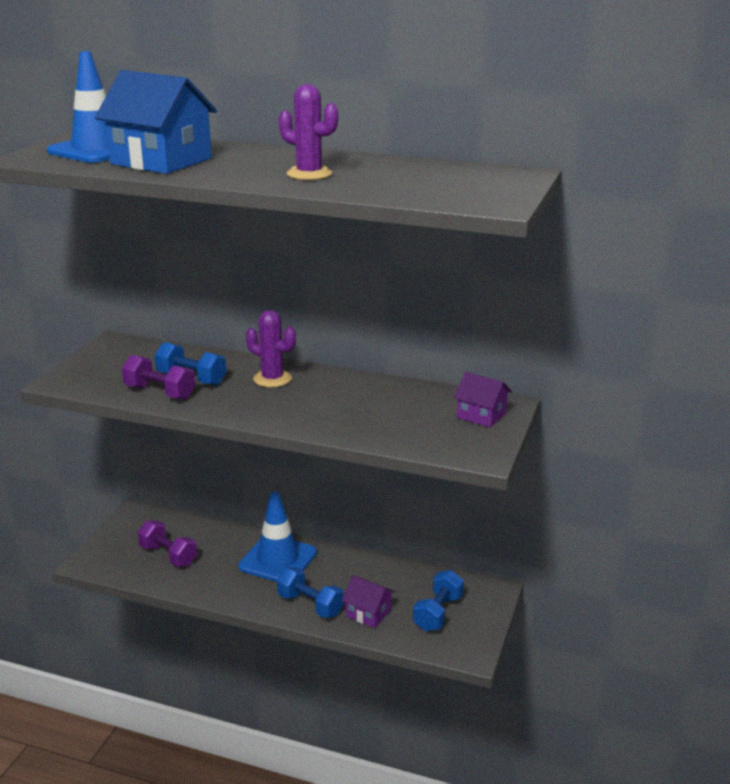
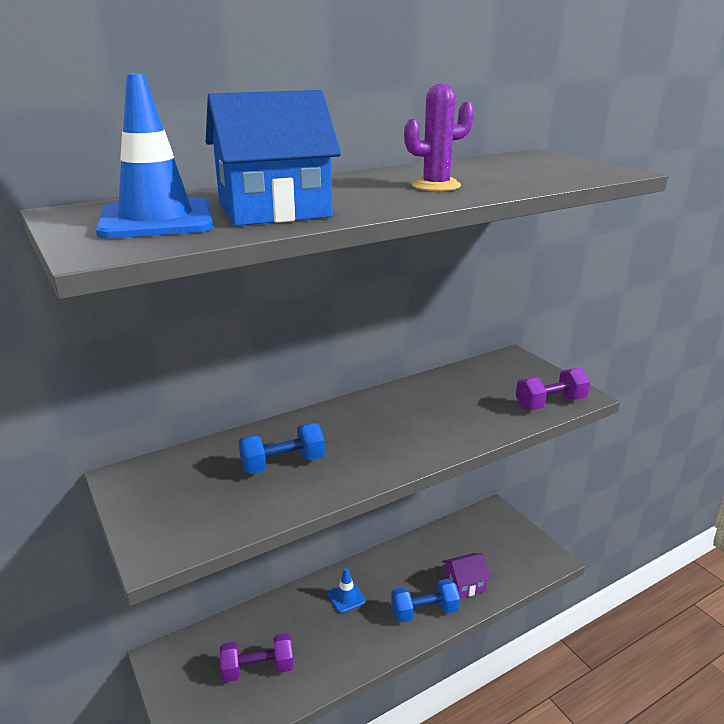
camera: 50 degrees left, 0 degrees up
purple dumbbell [122,355,195,400] -> purple dumbbell moved to [516,368,590,410]
blue traffic cone [238,492,317,582] -> blue traffic cone [328,568,366,613], size x0.49
purple cactus [246,310,296,387] -> none
blue dumbbell [413,570,464,631] -> none
purple house [454,372,512,428] -> none

